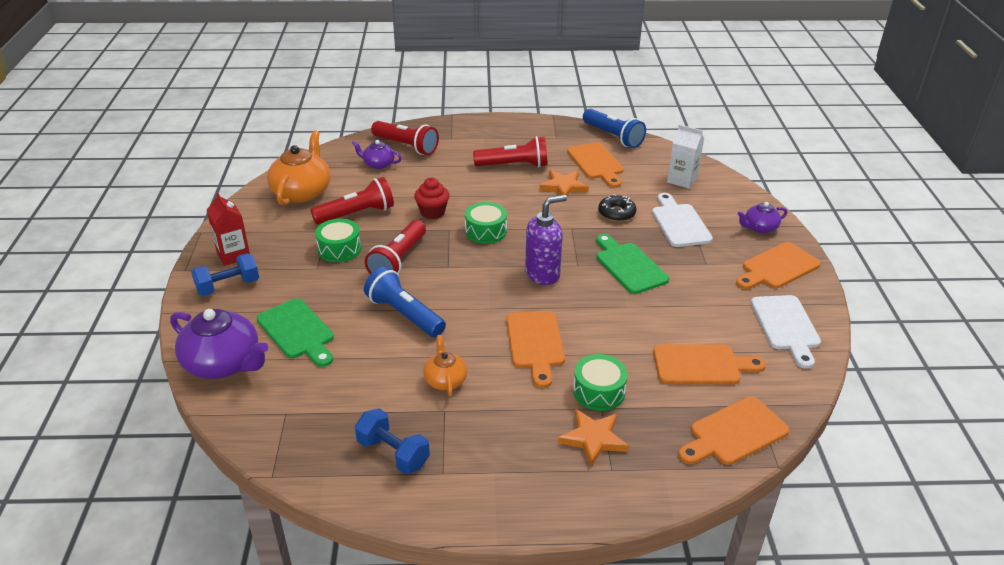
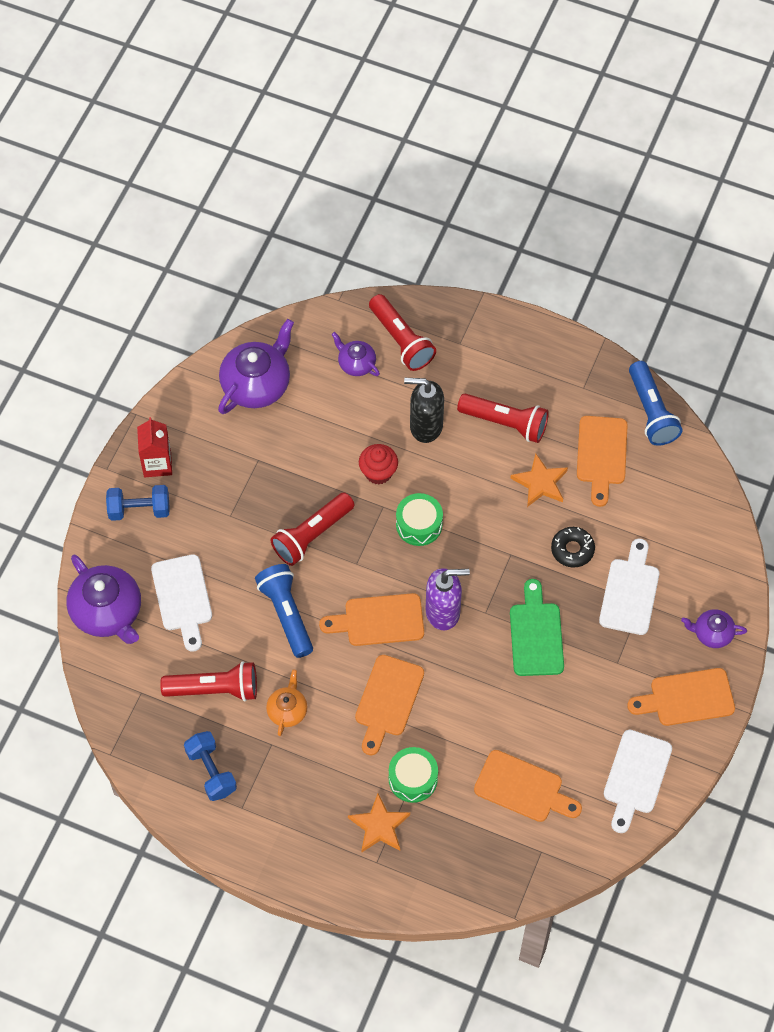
camera: 25 degrees right, 25 degrees up
green cutting board [257,298,334,367] -> white cutting board [151,554,212,652]
orange teapot [267,130,330,206] -> purple teapot [218,319,294,414]
red flashlight [310,177,394,224] -> red flashlight moved to [160,661,257,701]
green drum [315,219,361,262] -> none
white carton [667,124,704,189] -> none
orange cutting board [678,397,789,465] -> orange cutting board moved to [319,593,424,646]
none -> black soap dispenser [404,378,444,443]

